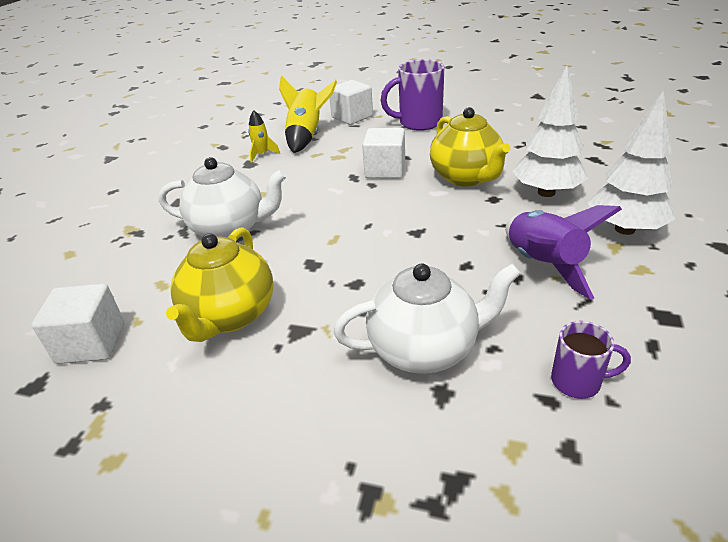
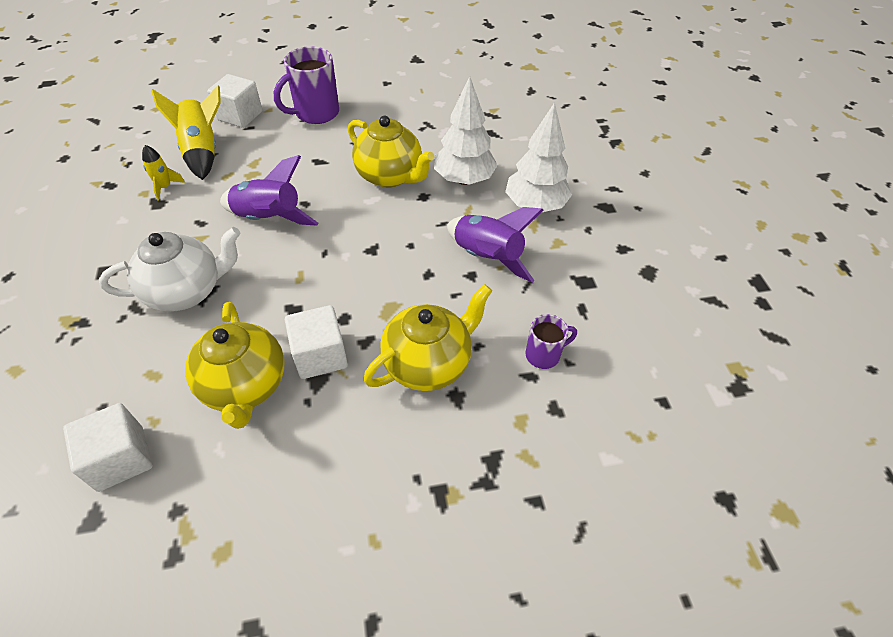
camera: 30 degrees left, 15 degrees up
white teapot [334,263,521,374] -> yellow teapot [363,284,492,391]
white cube [362,128,405,179] -> white cube moved to [285,305,348,379]
none -> purple rocket [220,155,319,226]

